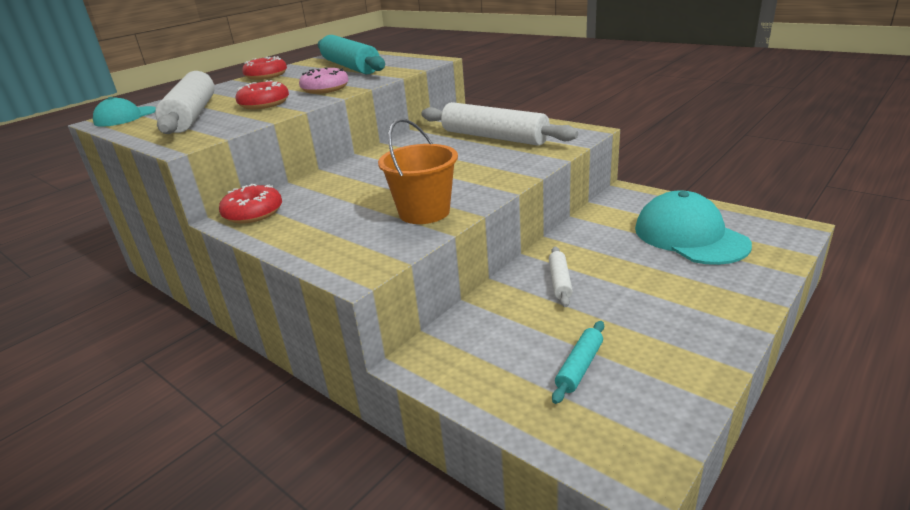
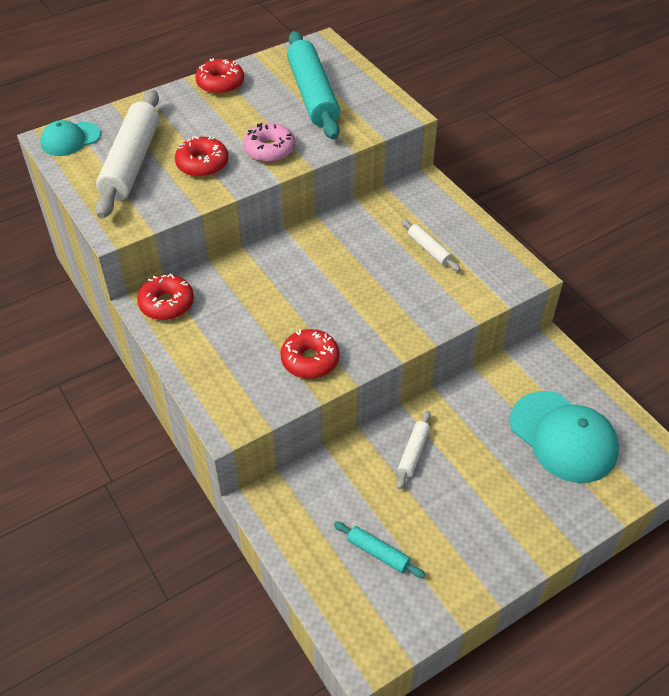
camera: 15 degrees right, 20 degrees up
orange bucket [378,118,458,224] -> red donut [281,329,339,379]
white rolling pin [421,102,578,146] -> white rolling pin [401,219,460,271], size x0.45
turquoise rolling pin [552,321,604,404] -> turquoise rolling pin turned 75 degrees clockwise [334,522,425,578]
turquoise cap [635,191,752,265] -> turquoise cap turned 150 degrees clockwise [510,391,619,483]

